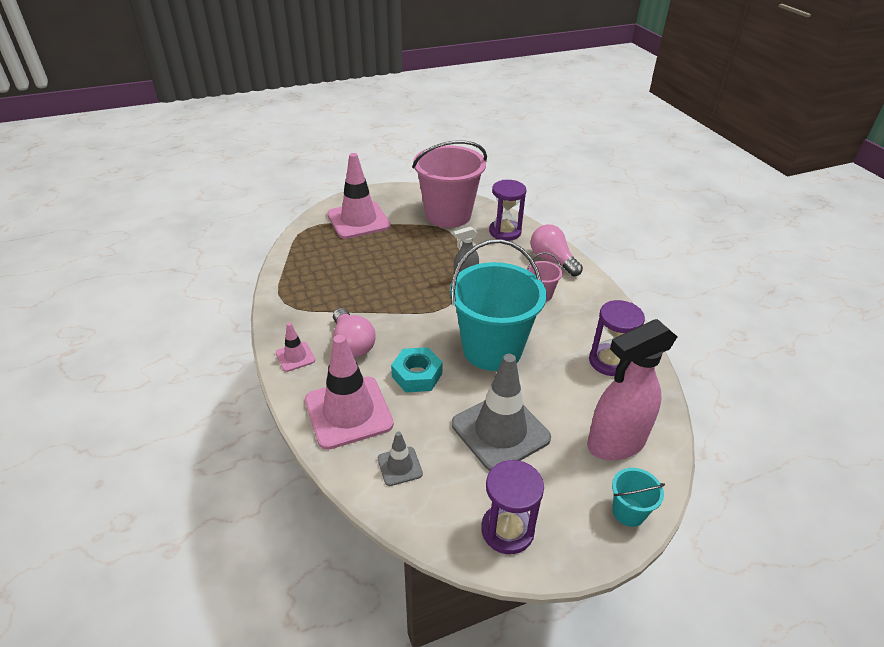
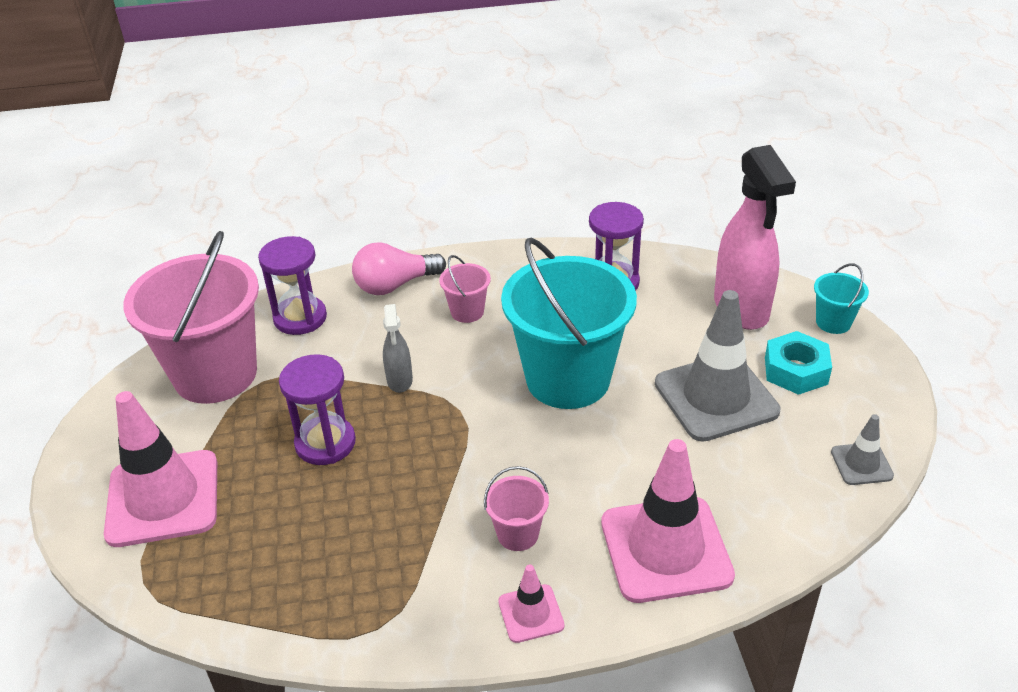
camera: 75 degrees left, 0 degrees up
pink light bulb [333,308,375,357] -> pink bucket [484,466,549,551]
grey traffic cone [378,431,423,486] -> grey traffic cone moved to [831,414,894,485]
turquoise nut [391,347,443,392] -> turquoise nut moved to [765,331,832,395]
purple hourglass [481,460,544,554] -> purple hourglass moved to [279,354,356,465]

